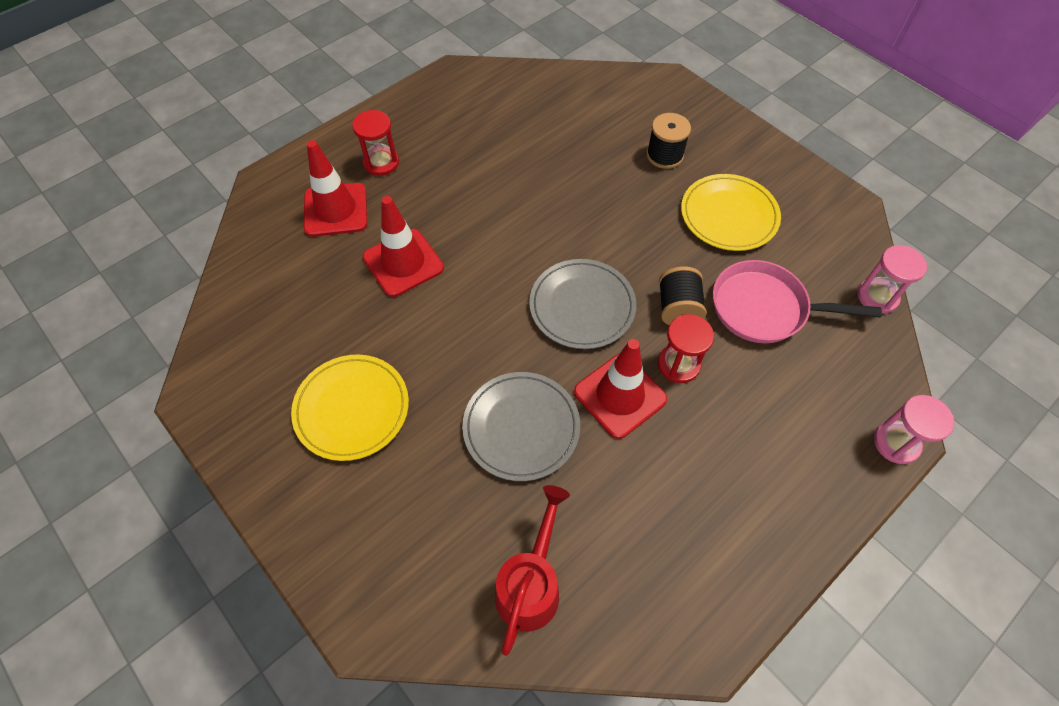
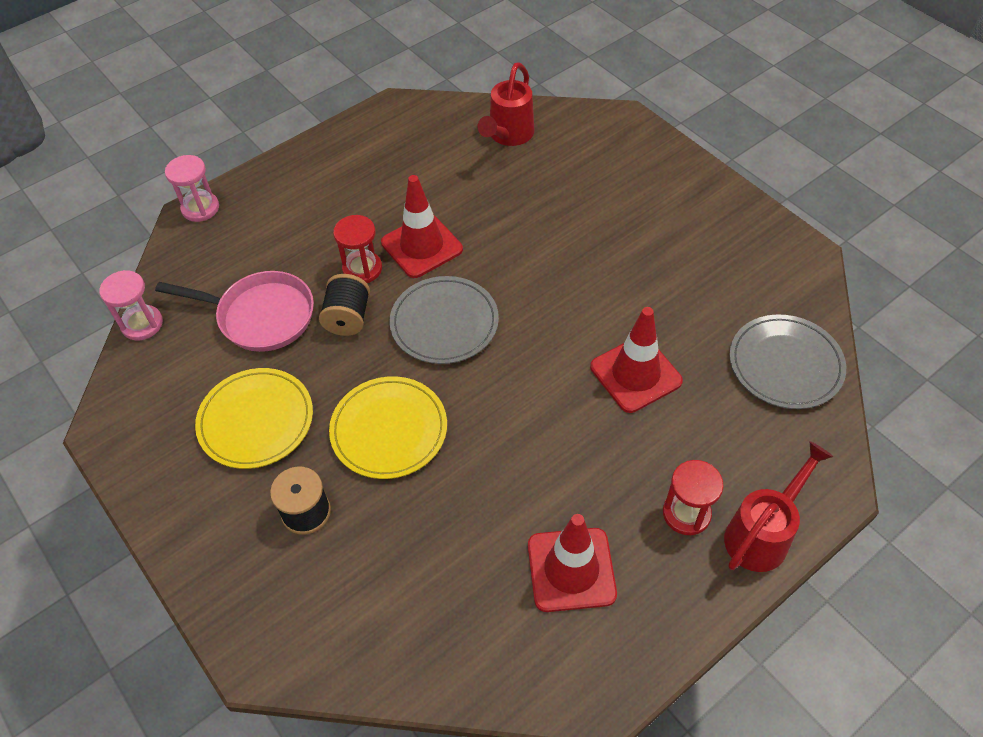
camera: 175 degrees left, 5 degrees down
yellow plate [291,355,409,461] -> yellow plate moved to [329,376,447,479]
red traffic cone [304,140,367,237] -> red traffic cone moved to [528,514,617,612]
grey plate [462,372,580,481] -> grey plate moved to [729,314,846,409]
none -> red watering can [724,441,833,572]

